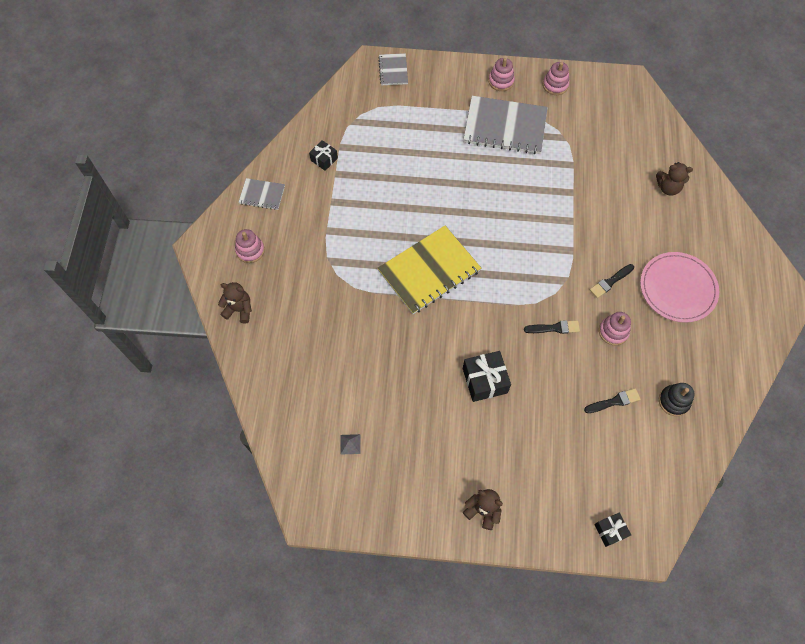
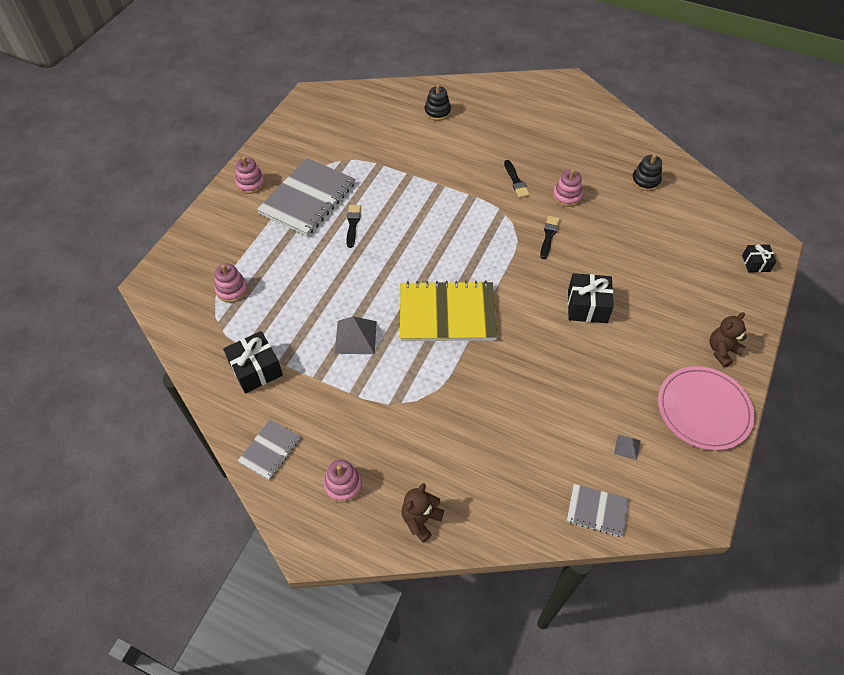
camera: 70 degrees left, 10 degrees down
black gift [309,140,338,171] -> black gift [223,331,283,393], size x1.65
grey notebook [378,53,408,85] -> grey notebook moved to [567,484,629,537]
yellow notebook [378,226,481,314] -> yellow notebook turned 75 degrees counterclockwise [400,281,497,341]
pink stacking toy [543,62,569,95] -> pink stacking toy moved to [215,264,248,303]
black brush [584,388,641,413] -> black brush moved to [346,205,361,248]
pink plate [640,252,719,323] -> pink plate moved to [658,366,755,450]
brown teddy bear [656,162,693,196] -> black stacking toy [424,84,451,121]
none -> grey pyramid [335,316,377,354]

